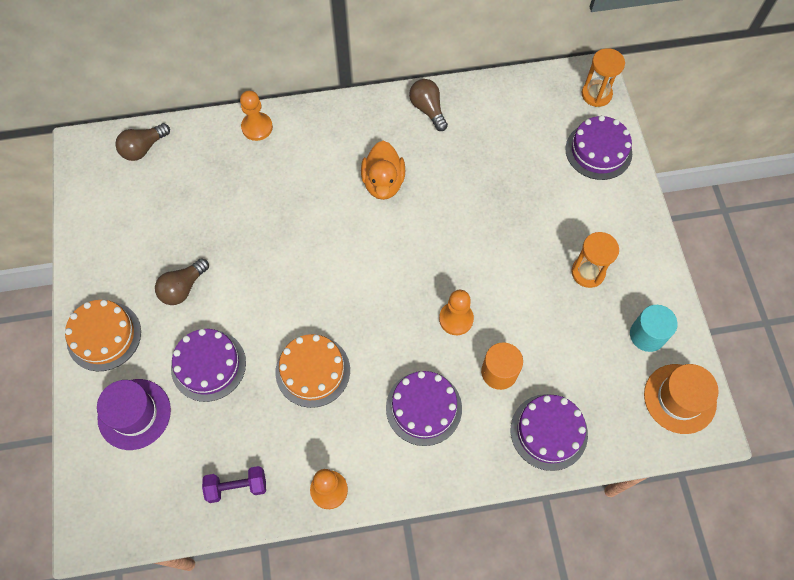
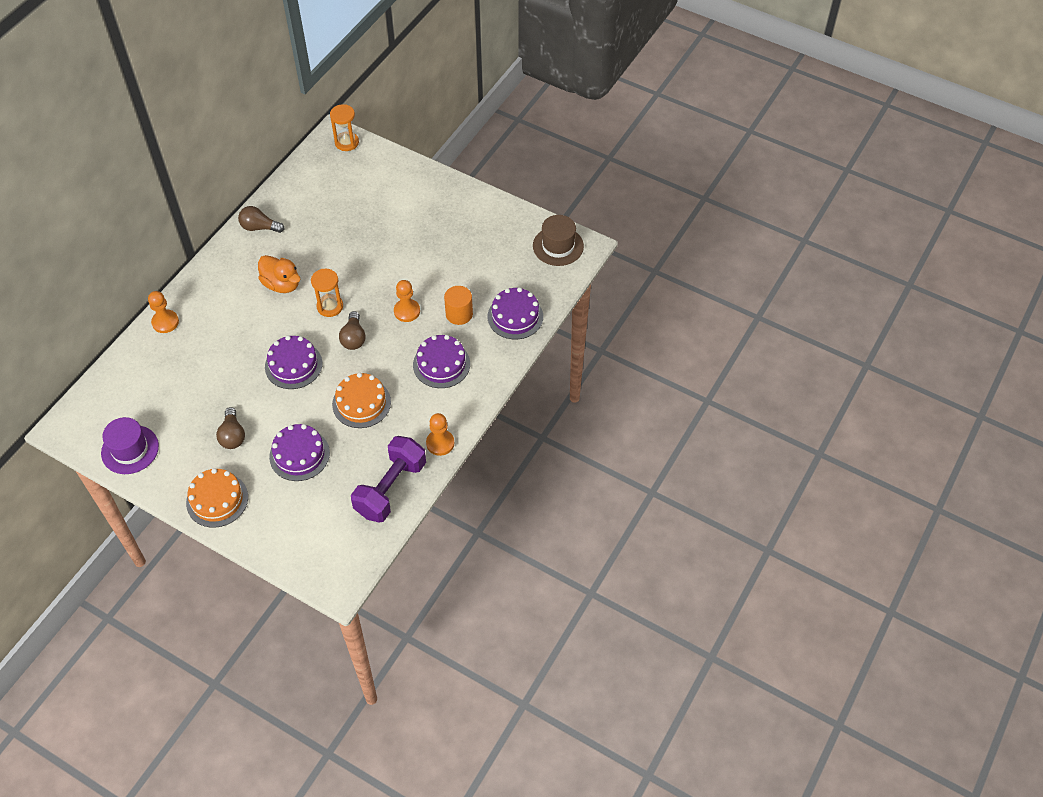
camera: 50 degrees left, 10 degrees down
purple hat [97,379,171,450] -> purple hat moved to [101,417,159,474]
brown light bulb [115,123,170,161] -> brown light bulb moved to [339,311,366,350]
purple dumbbell [202,466,266,503] -> purple dumbbell [351,436,426,523], size x1.87
purple cake [565,115,632,180] -> purple cake moved to [265,336,322,389]
orange hourglass [571,232,619,288] -> orange hourglass moved to [311,269,343,317]
turquoise cylinder [630,305,678,352] -> none
orange hat [644,364,719,434] -> brown hat [533,215,584,266]

